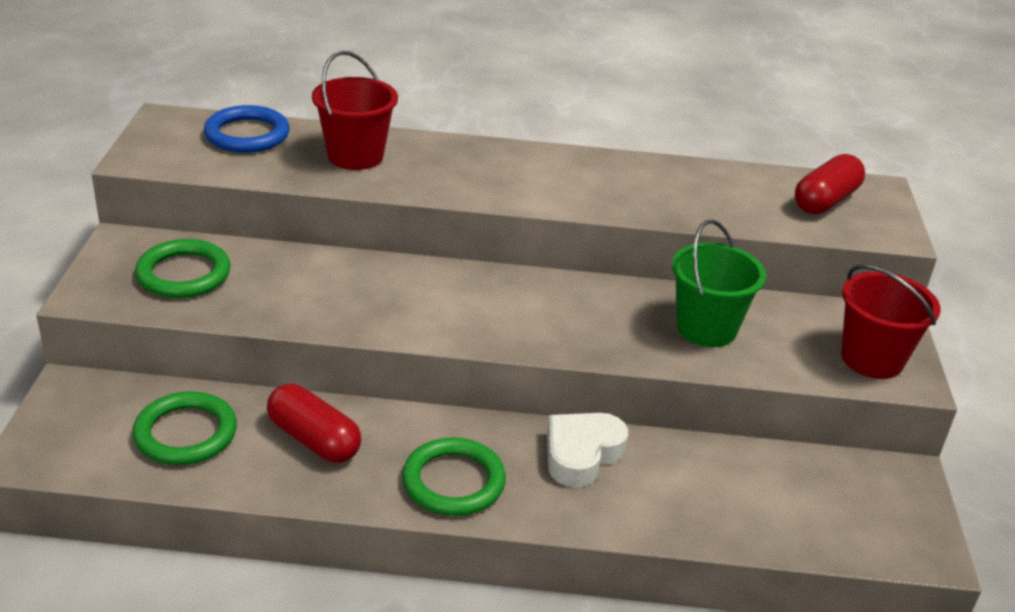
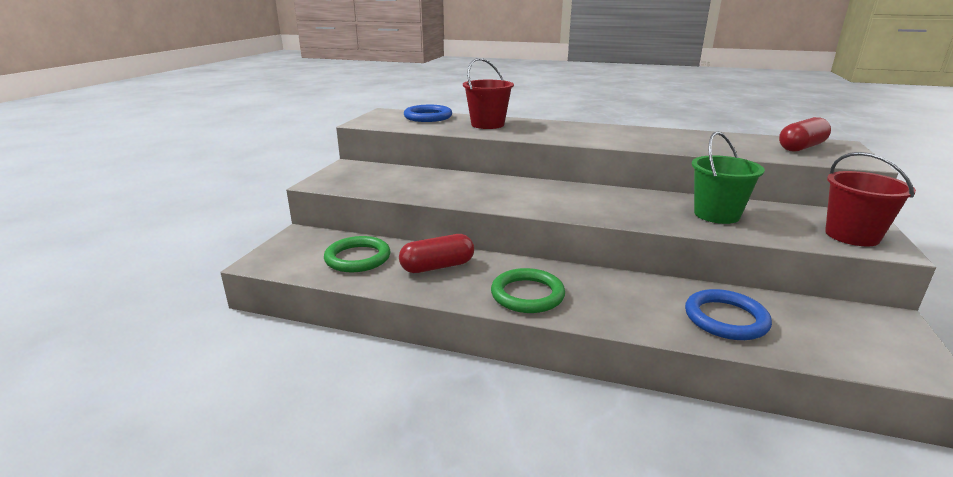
camera: 15 degrees right, 10 degrees down
green ring [135,239,231,298] -> none
red capsule [267,384,361,463] -> red capsule turned 75 degrees counterclockwise [399,234,474,273]
white heart [547,413,628,488] -> none
none -> blue ring [685,289,772,340]

